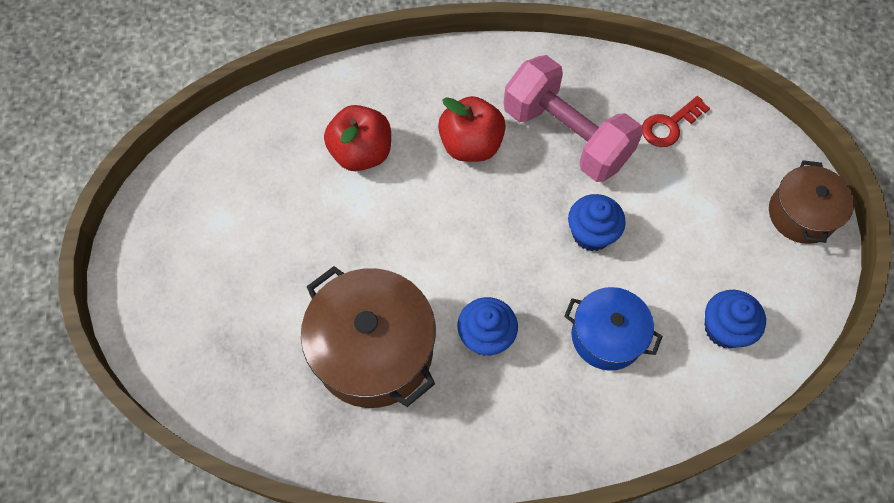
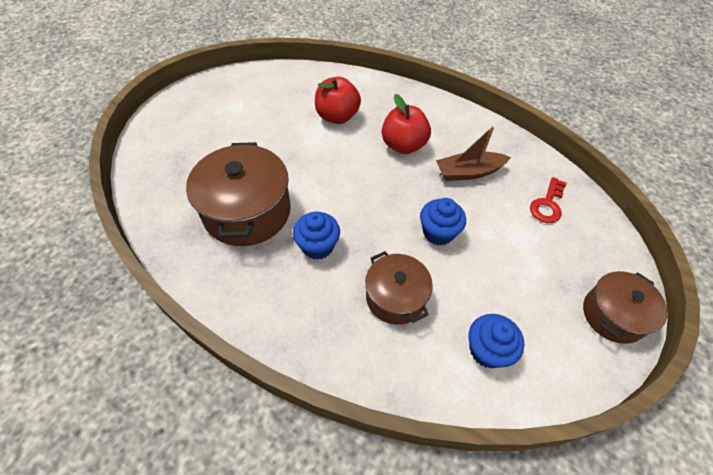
camera: 35 degrees right, 10 degrees down
pink dumbbell [504,55,643,182] -> brown boat [436,126,511,181]
blue pot [564,287,663,371] -> brown pot [365,251,433,325]
red key [642,96,710,147] -> red key turned 60 degrees counterclockwise [530,177,567,223]

